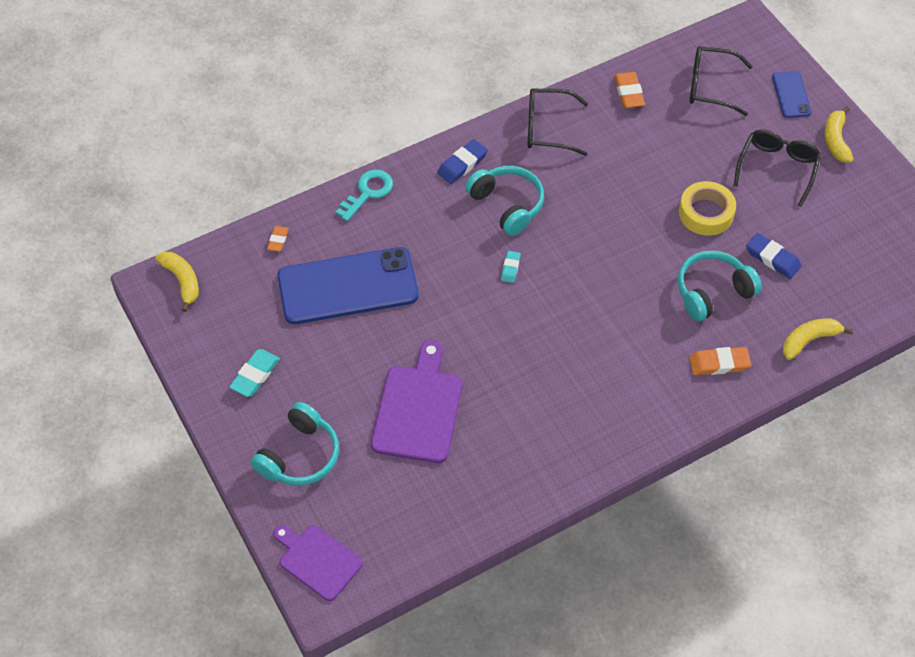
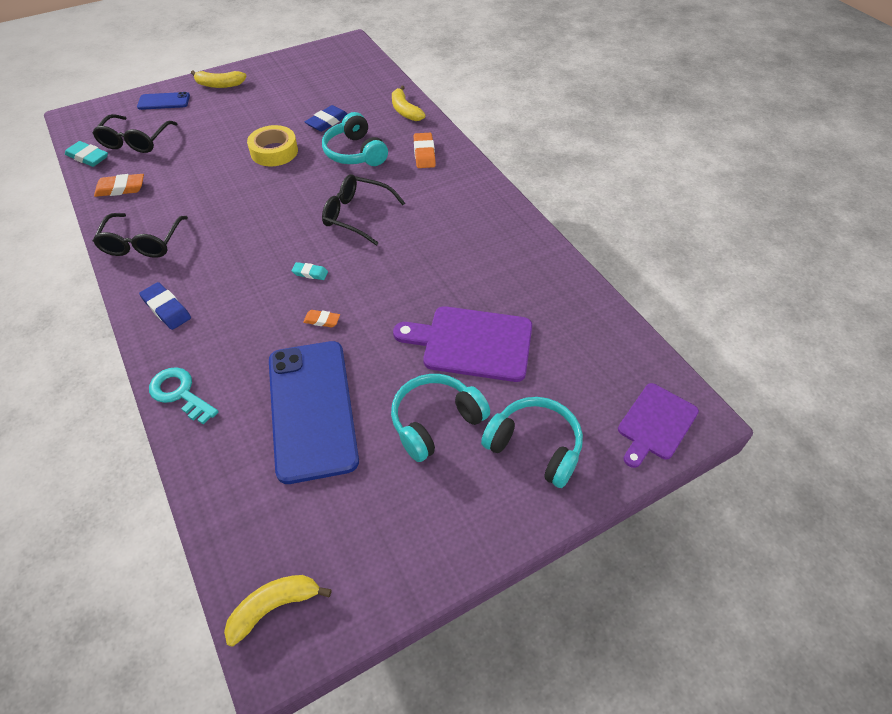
camera: 90 degrees left, 5 degrees down
turquoise eraser [229,349,280,397] -> turquoise eraser moved to [65,141,108,167]
orange eraser [267,226,289,251] -> orange eraser moved to [303,310,340,327]
turquoise headphones [465,166,544,236] -> turquoise headphones moved to [391,374,490,462]
black glasses [734,130,821,207] -> black glasses moved to [322,174,405,245]

